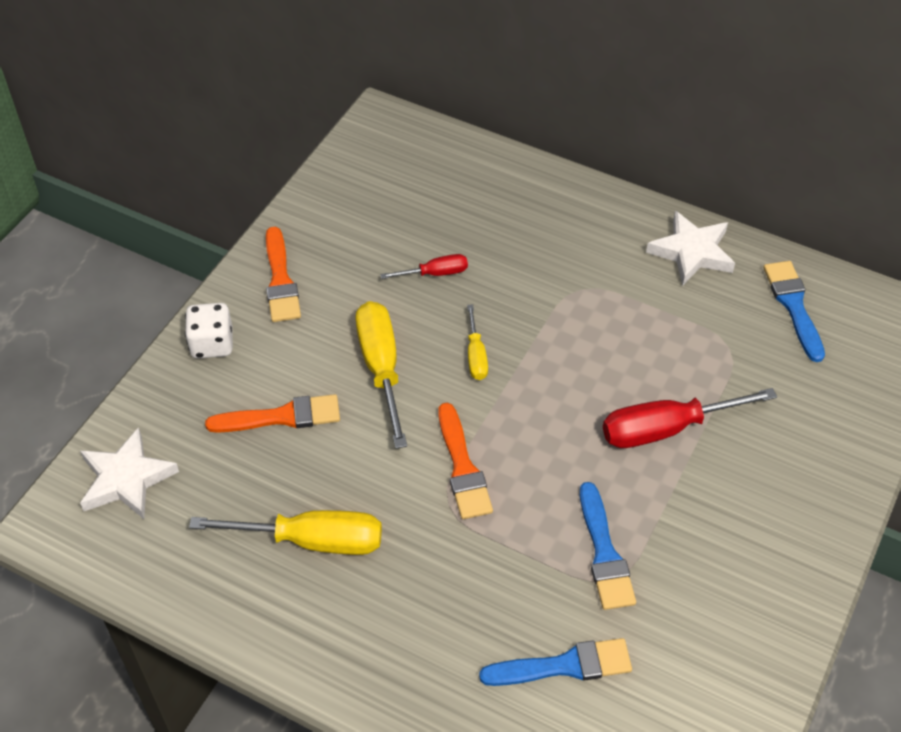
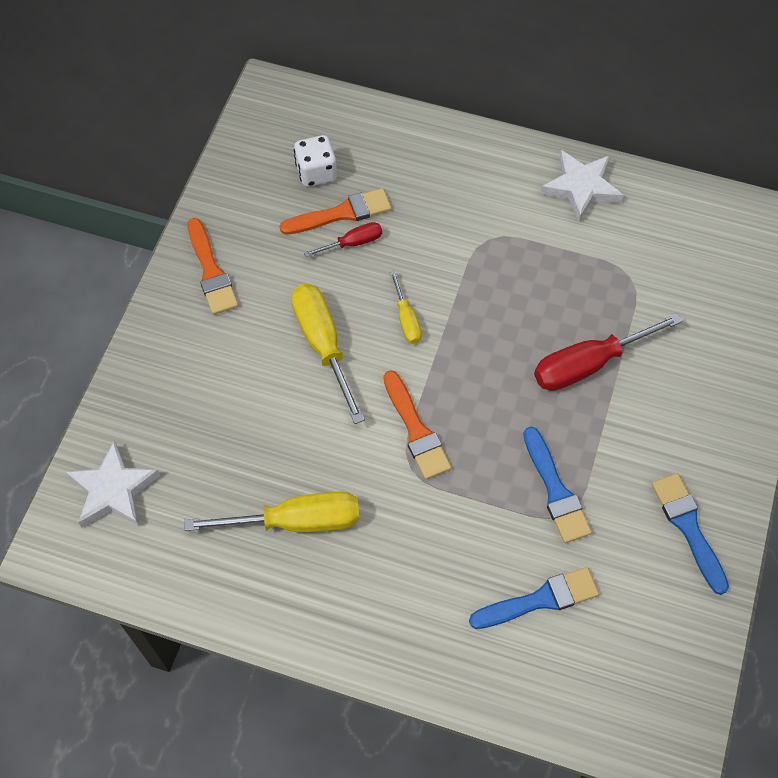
camera: 10 degrees left, 10 degrees up
white dice [185,303,233,358] -> white dice moved to [294,135,337,187]
orange brush [205,394,340,433] -> orange brush moved to [279,188,391,235]
blue brush [763,261,825,362] -> blue brush moved to [651,473,729,595]

